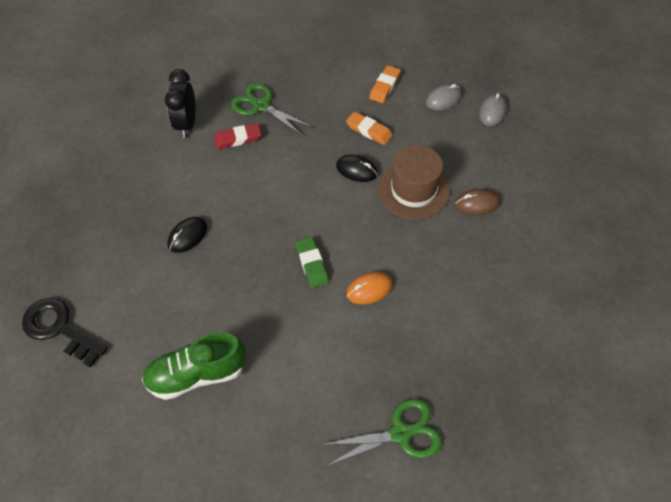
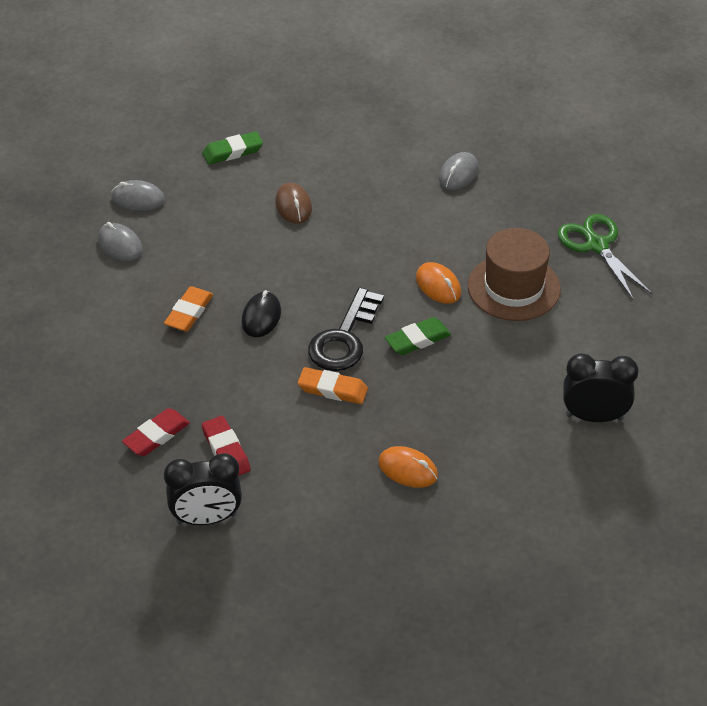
camera: 100 degrees left, 10 degrees down
black key [22,298,108,367] -> black key moved to [308,288,384,371]
green shoe [142,332,246,400] -> black clock [563,353,639,422]
black mouse [167,217,207,253] -> orange mouse [378,446,438,488]
green scissors [231,83,314,137] -> red eraser [122,408,190,456]
orange eraser [369,65,401,103] -> orange eraser moved to [298,367,368,404]
brown hat [378,145,450,219] -> brown hat moved to [468,228,561,321]
none -> green eraser [202,131,263,165]
none -> grey mouse [439,152,478,190]

